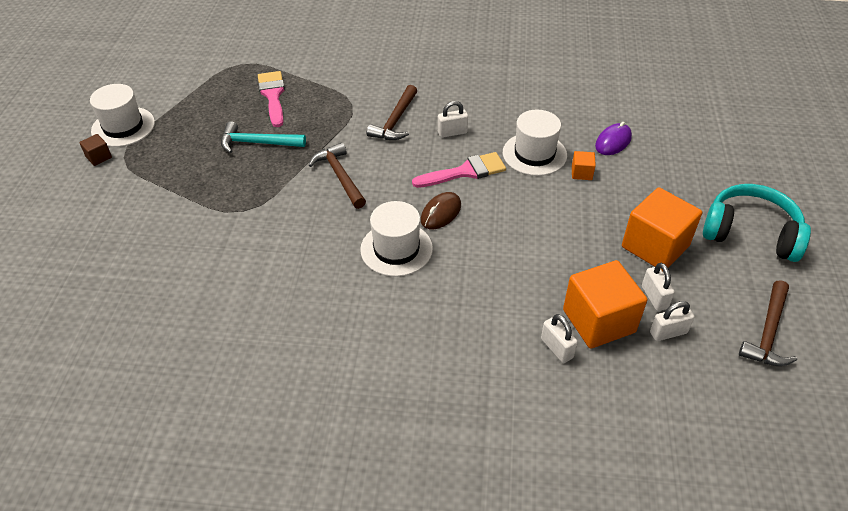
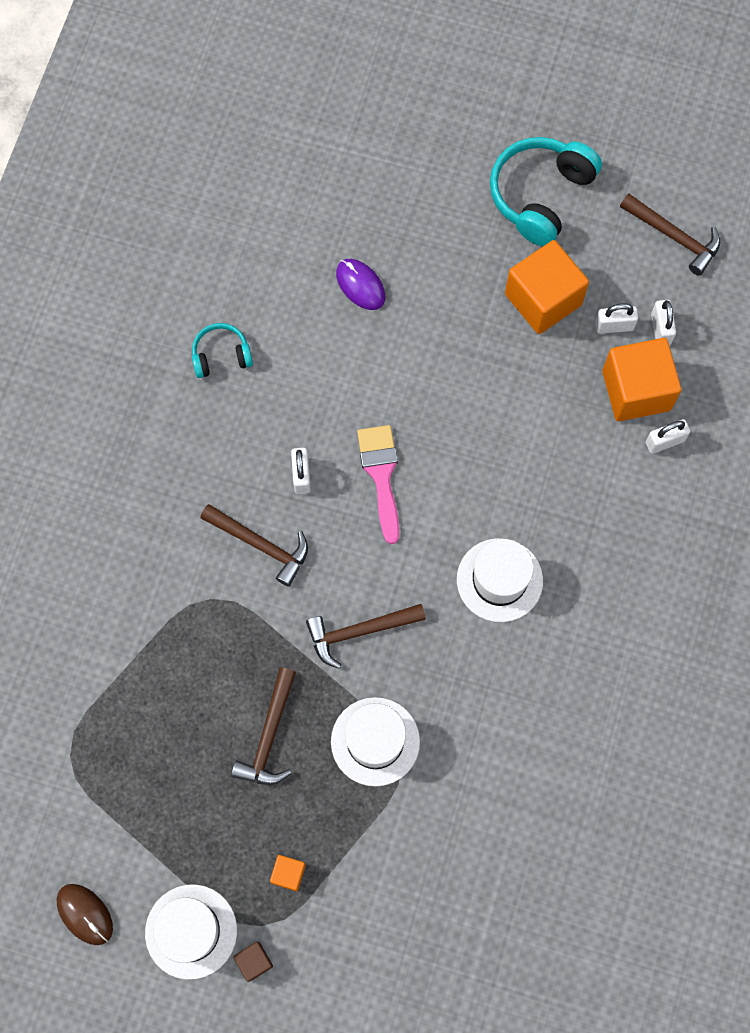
camera: 80 degrees left, 25 degrees up
turquoise hammer [221,121,306,153] -> brown hammer [231,667,296,785]
pink brush [258,71,285,127] -> none
brown mouse [421,192,461,229] -> brown mouse moved to [57,884,113,945]
white hat [503,110,567,176] -> white hat moved to [331,697,420,786]
orange cube [572,151,596,180] -> orange cube moved to [270,855,306,891]
none -> turquoise headphones [192,323,253,378]

